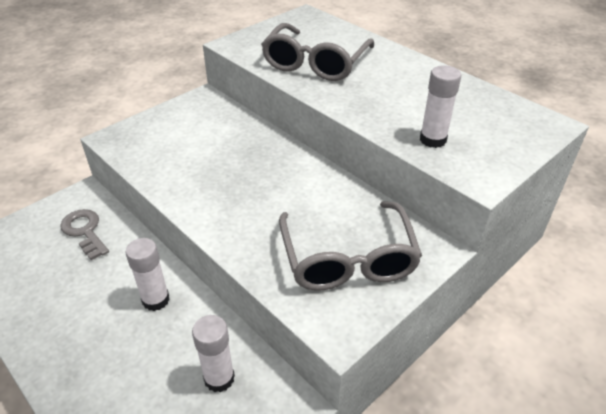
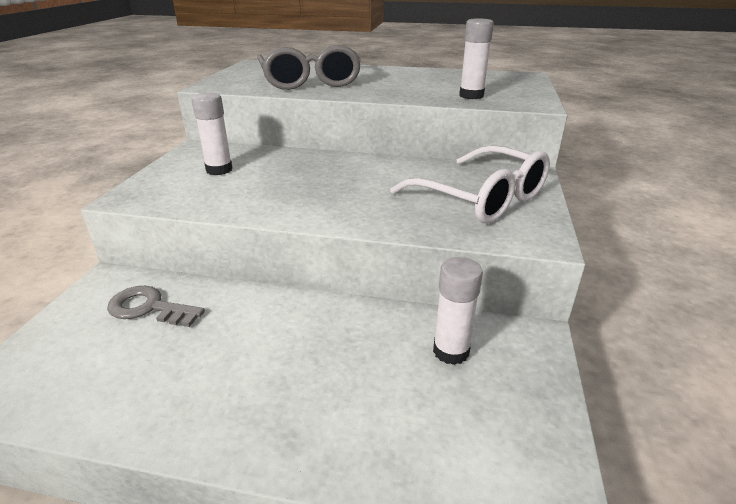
camera: 35 degrees left, 10 degrees down
white glue stick [125,238,170,311] -> white glue stick moved to [191,92,233,175]
grey glasses [279,201,422,291] -> white glasses [390,145,550,224]

